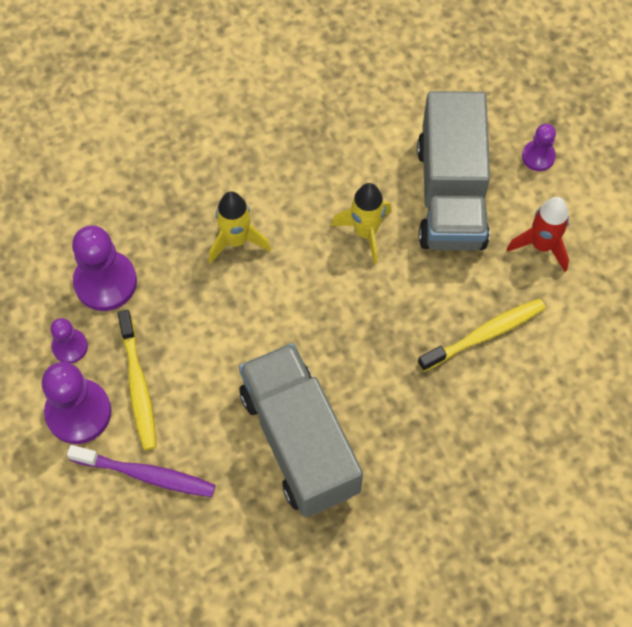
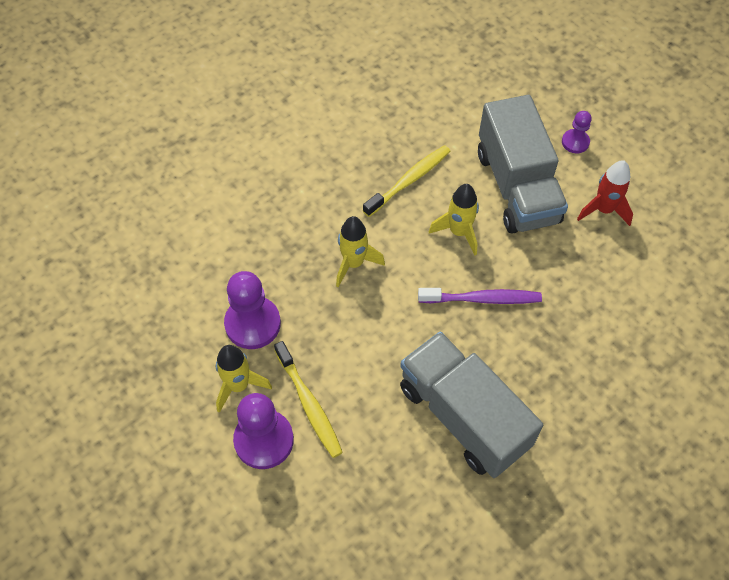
camera: 15 degrees left, 5 degrees down
purple pawn [51,318,88,363] -> yellow rocket [216,345,272,413]
purple toothbrush [67,445,215,497] -> purple toothbrush moved to [418,288,542,304]
yellow toothbrush [418,299,545,372] -> yellow toothbrush moved to [363,145,451,217]

